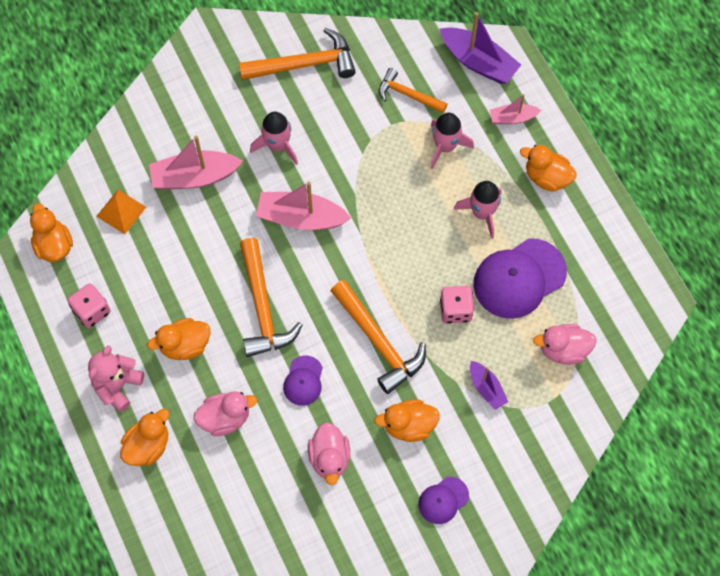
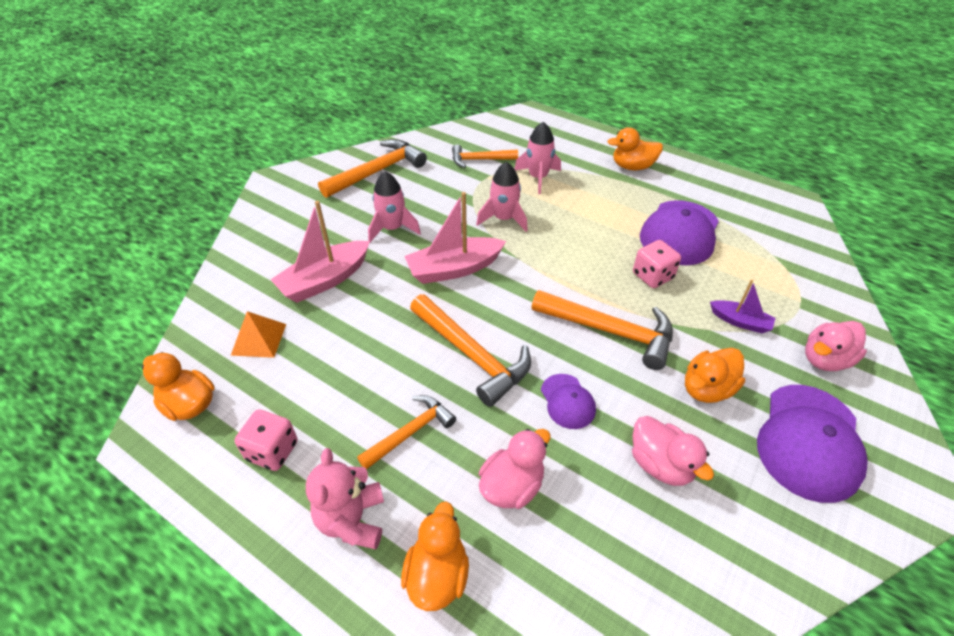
camera: 30 degrees left, 20 degrees down
orange duck [147,318,211,360] -> orange hammer [357,395,456,470]
purple cap [418,476,469,524] -> purple cap [757,385,867,503], size x1.93
purple boat [440,12,521,84] -> none
pink rocket [454,181,502,239] -> pink rocket moved to [476,162,528,232]
pink boat [490,94,541,124] -> none
pink duck [533,324,597,365] -> pink duck moved to [805,321,867,371]

